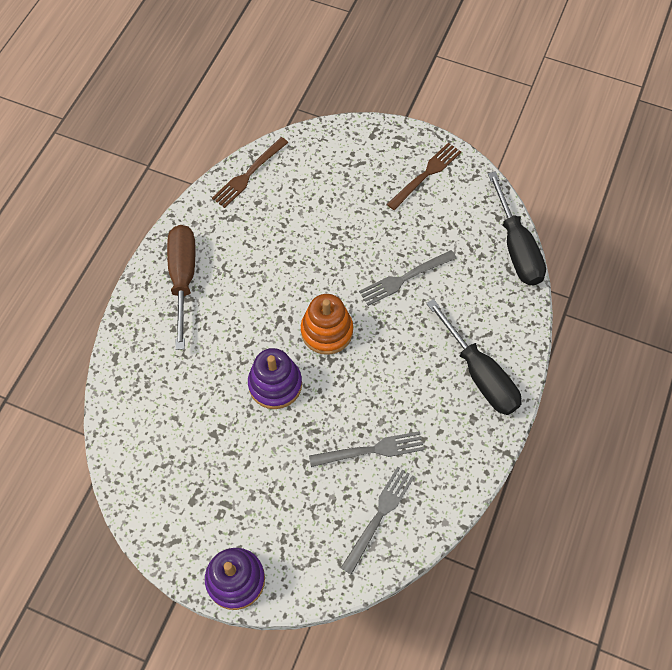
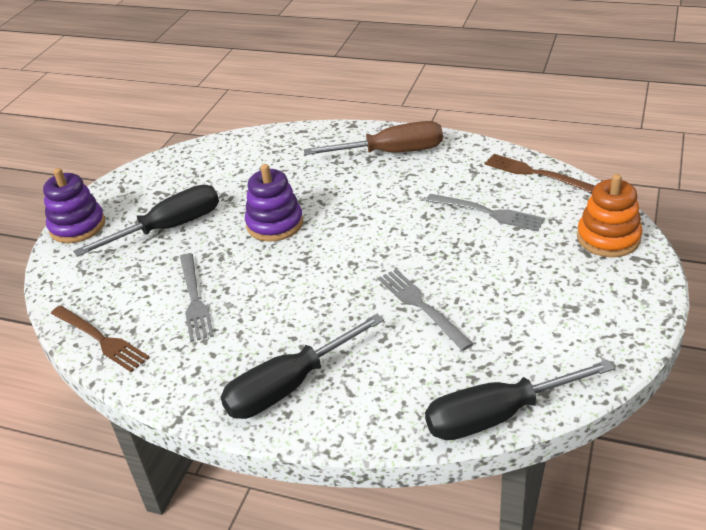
camera: 90 degrees right, 25 degrees down
orange stacking toy [301,294,353,355] -> orange stacking toy moved to [577,174,642,257]
grey fork [341,467,415,575] -> grey fork moved to [426,194,545,231]
brown fork [387,142,461,210] -> brown fork moved to [51,305,150,372]
none -> black screwdriver [73,185,219,257]

